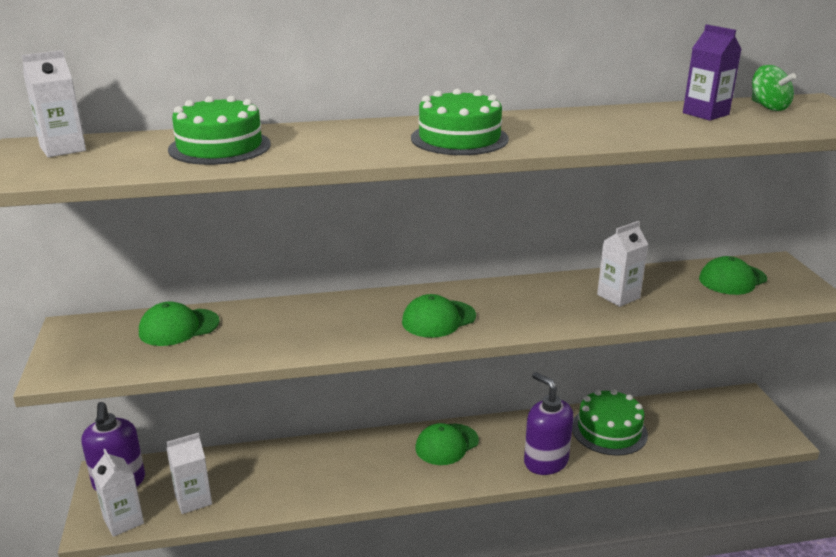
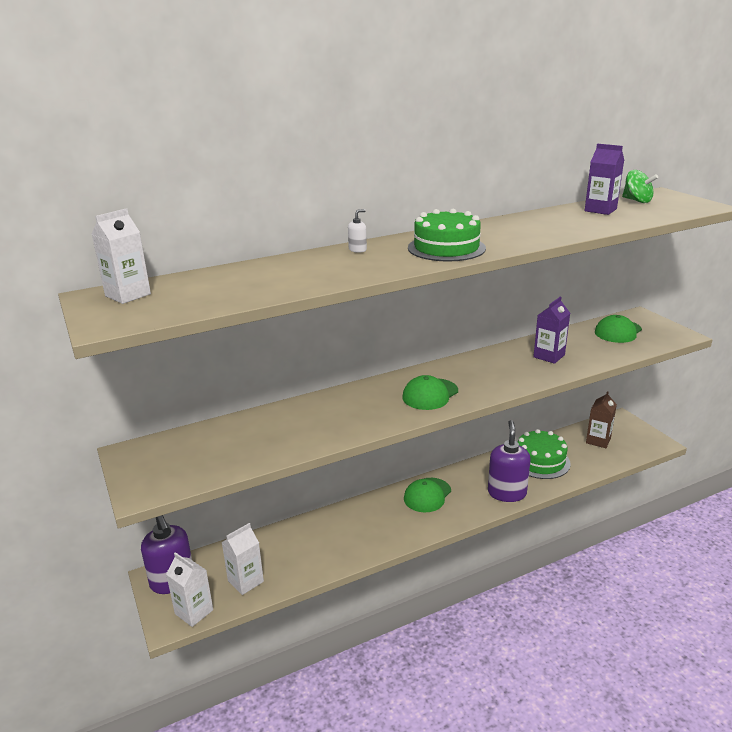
camera: 15 degrees left, 0 degrees up
green cap [139,302,220,346] -> none
green cake [168,96,271,165] -> none
purple soap dispenser [524,372,574,475] -> purple soap dispenser turned 60 degrees clockwise [488,420,531,502]
white carton [597,221,648,307] -> purple carton [533,297,570,364]
none -> white soap dispenser [348,209,367,253]
none -> brown carton [586,391,617,448]

